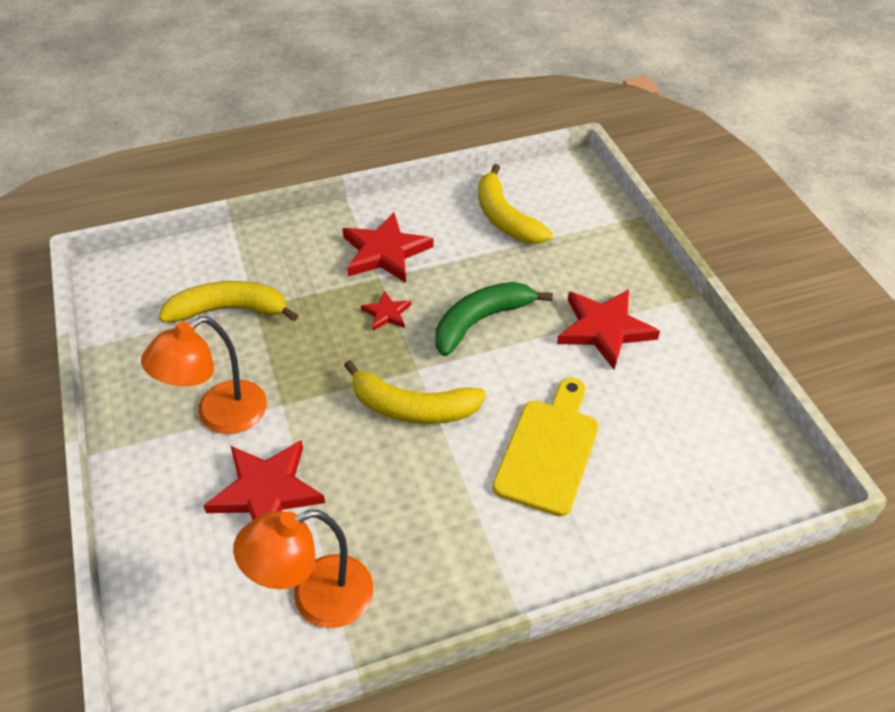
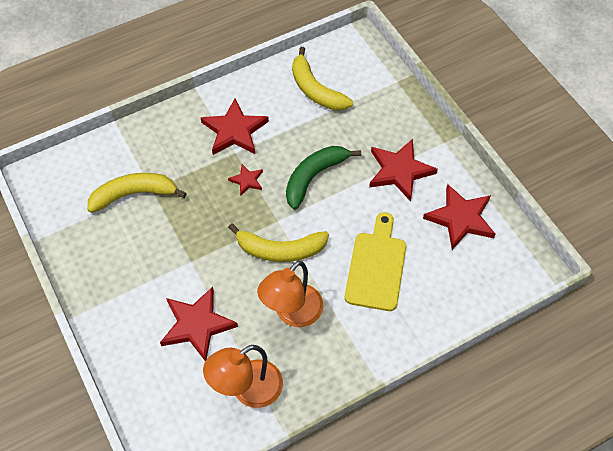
camera: 10 degrees left, 10 degrees up
orange lamp [141,316,267,434] -> orange lamp moved to [257,260,323,327]
none -> red star [423,184,496,250]

